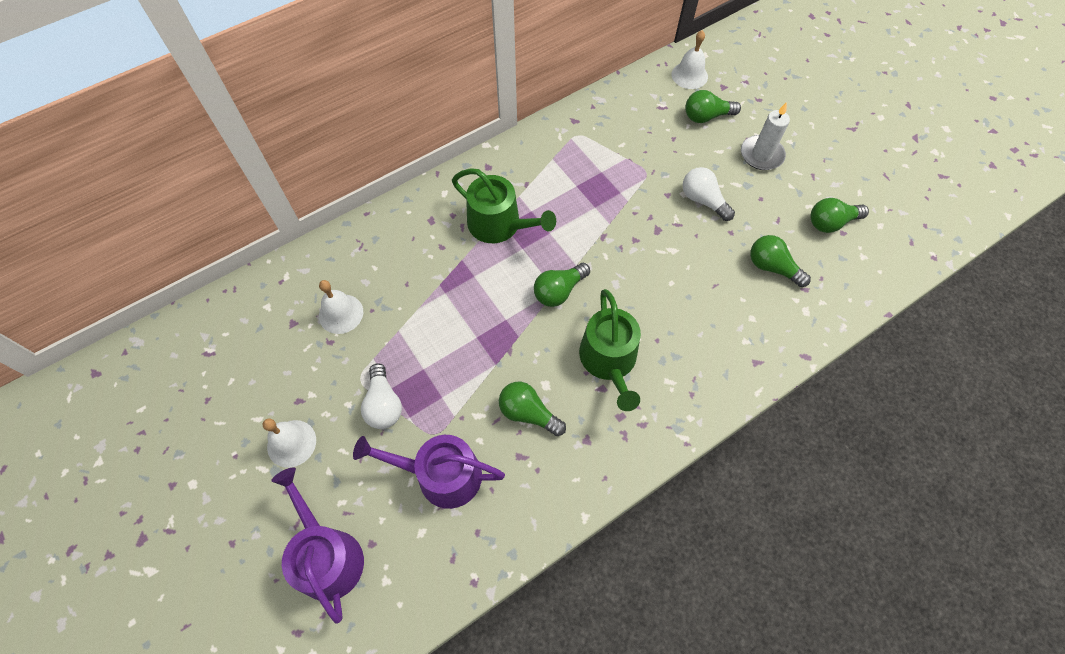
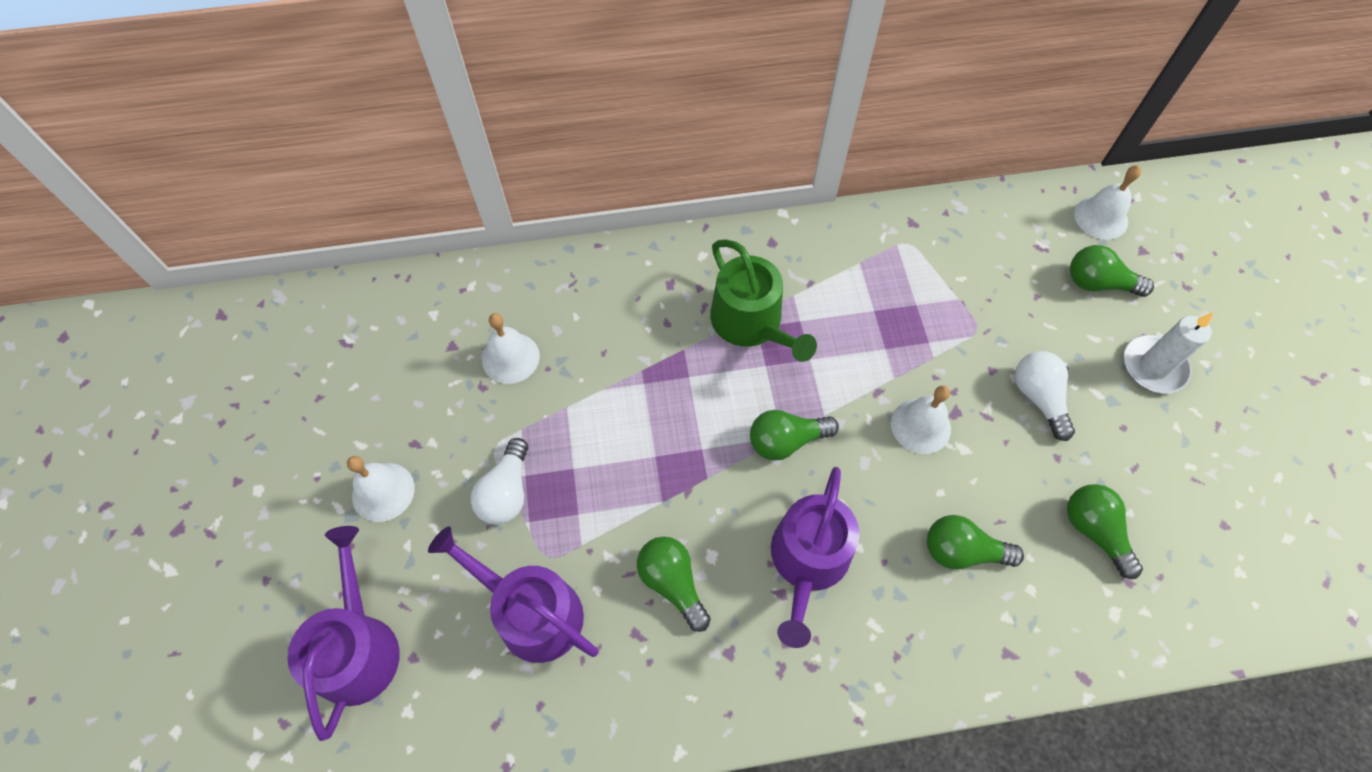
camera: 25 degrees right, 0 degrees up
green watering can [579,289,641,411] -> purple watering can [771,467,860,648]
green light bulb [810,198,869,233] -> green light bulb moved to [927,515,1024,570]
none -> white bell [891,385,951,454]

